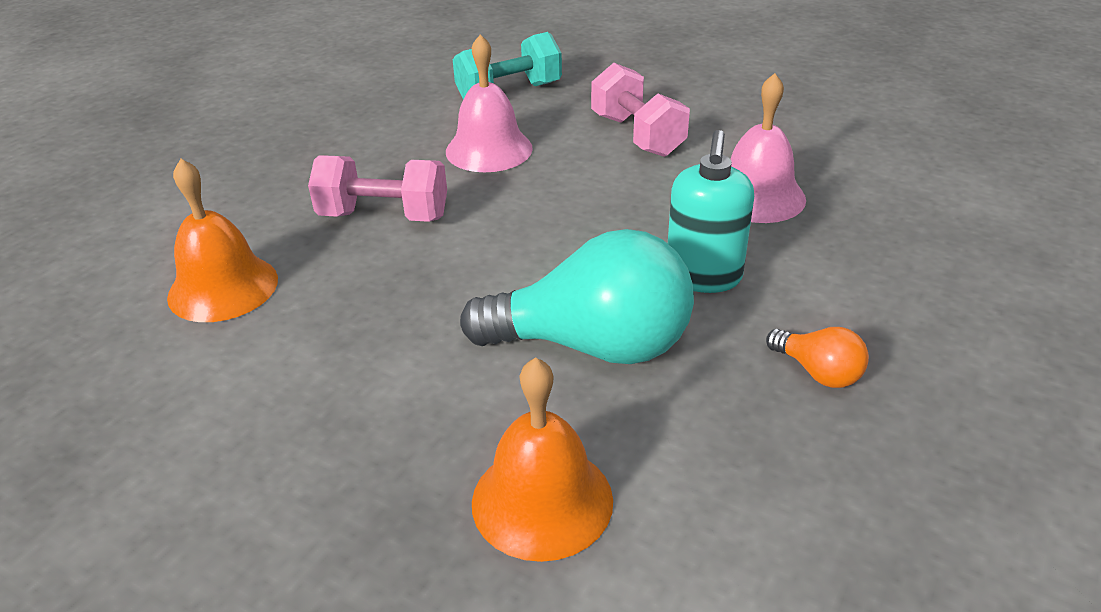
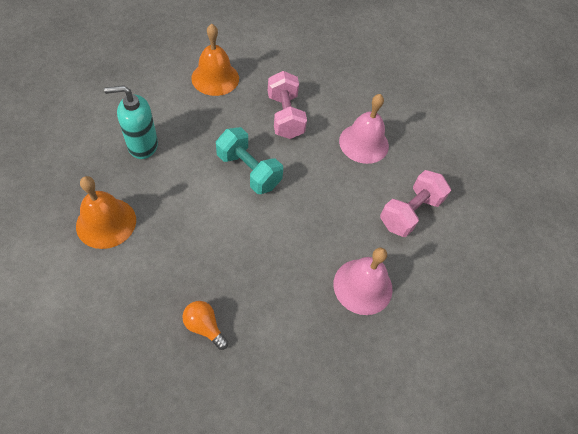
camera: 65 degrees right, 20 degrees up
turquoise dumbbell [453,32,562,99] -> turquoise dumbbell moved to [216,127,283,194]
turquoise light bulb [460,229,694,364] -> none
turquoise soap dispenser [668,130,754,293] -> turquoise soap dispenser moved to [104,85,158,159]
orange light bulb [766,327,869,388] -> orange light bulb turned 105 degrees clockwise [182,301,228,350]

